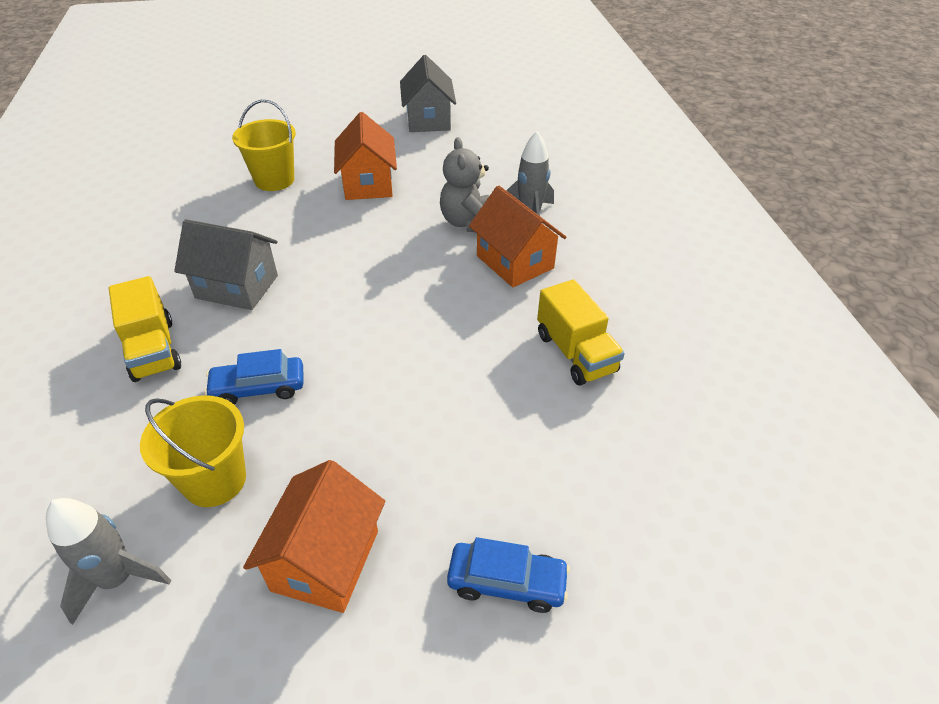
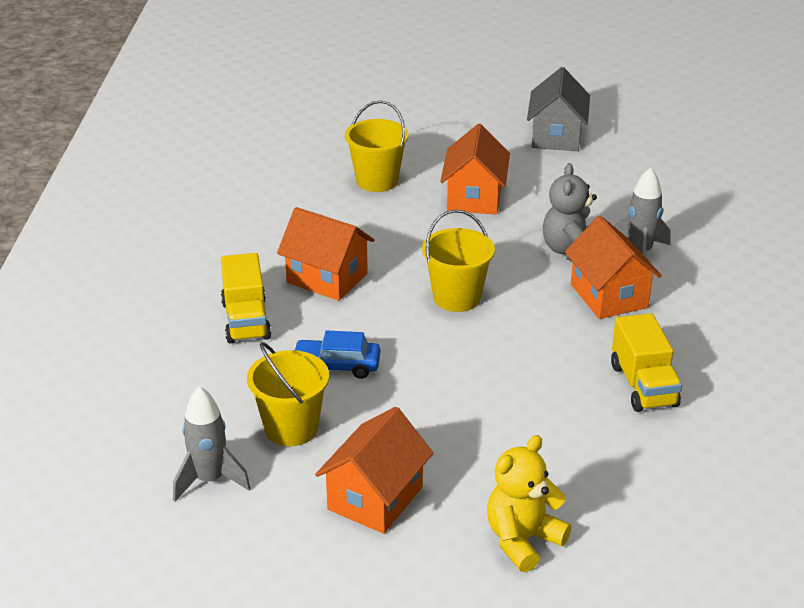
camera: 15 degrees right, 10 degrees down
grey house [174,219,278,310] -> orange house [277,207,374,301]
blue car [447,537,570,613] -> yellow teddy bear [487,435,571,572]
none -> yellow bucket [422,209,495,312]

